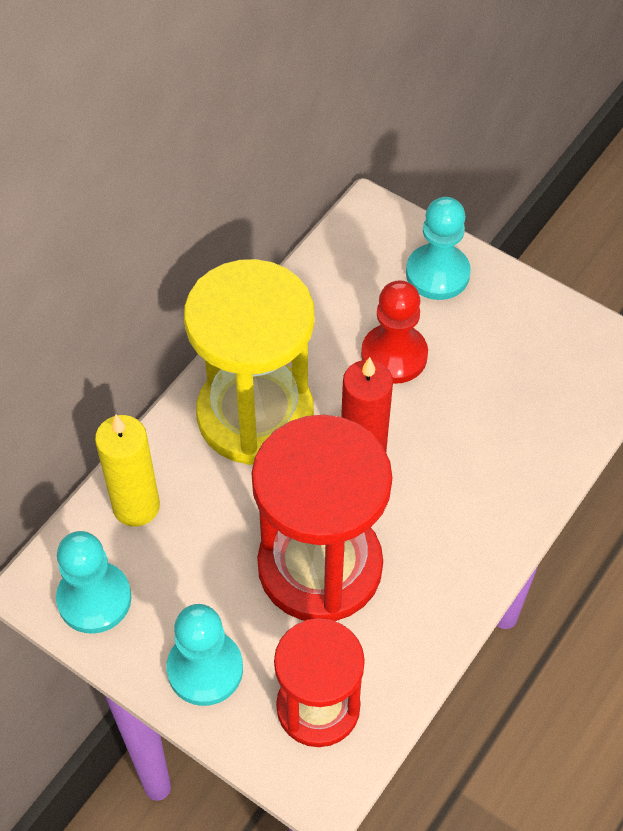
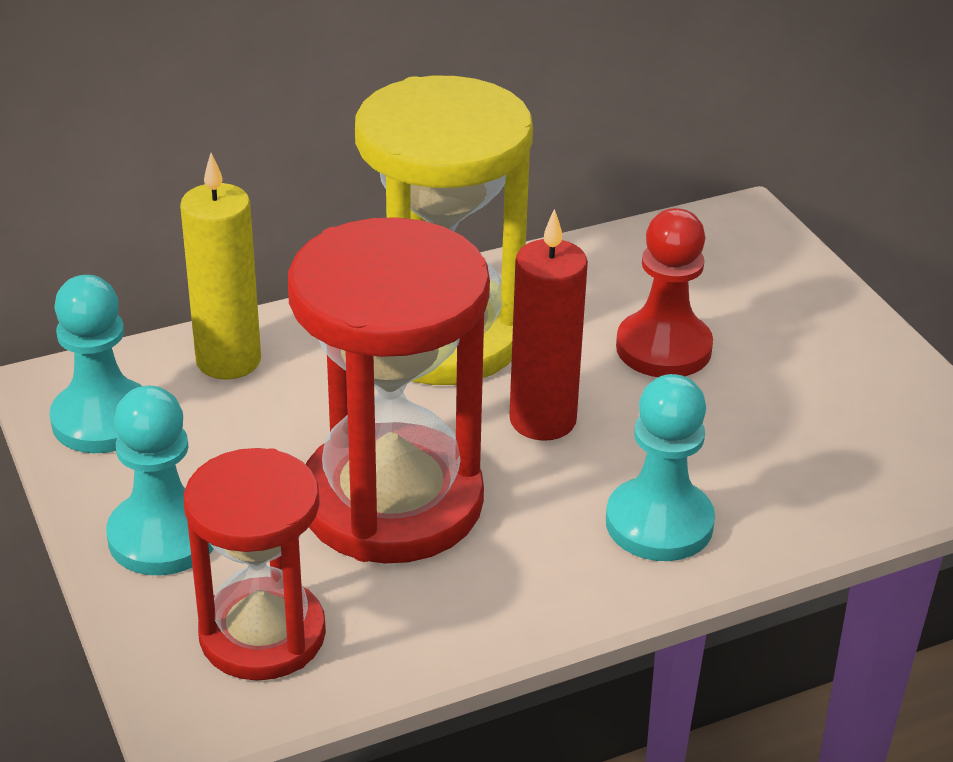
camera: 30 degrees right, 20 degrees down
turquoise pawn [406,197,471,300] -> turquoise pawn moved to [606,374,715,561]

